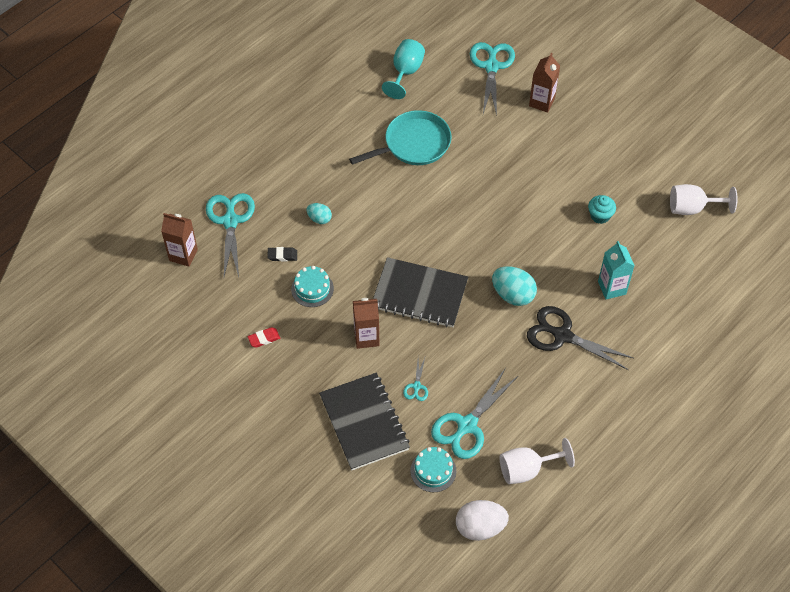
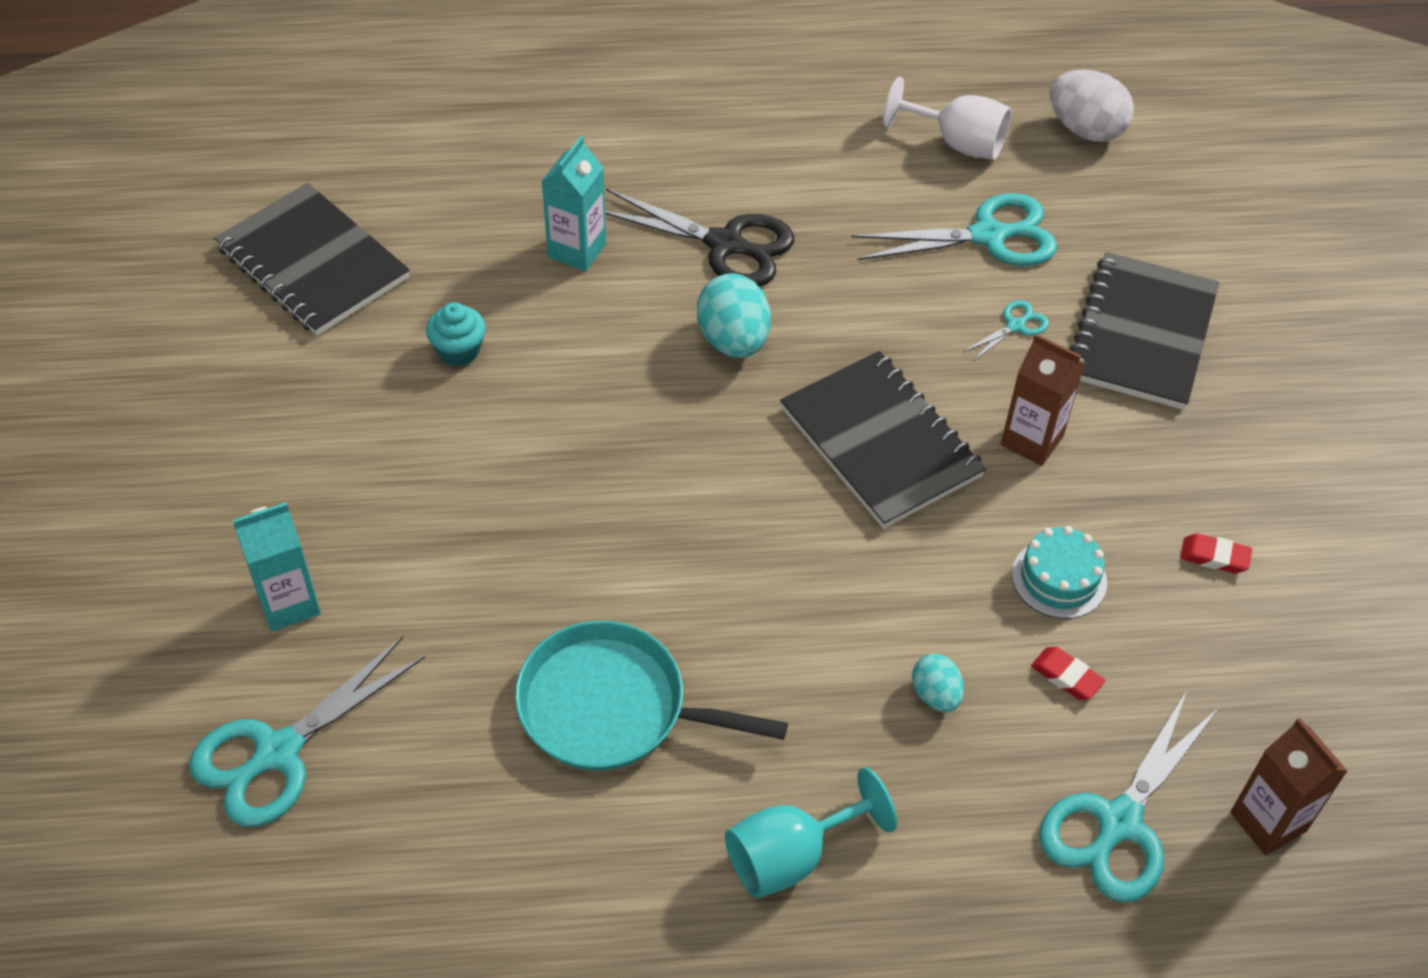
camera: 140 degrees left, 5 degrees down
black eraser [267,247,297,261] -> red eraser [1031,647,1105,700]
turquoise goblet [382,39,425,99] -> turquoise goblet moved to [725,767,897,898]
turquoise cake [410,447,456,492] -> none
black scissors [527,306,633,370] -> black scissors turned 45 degrees counterclockwise [605,189,794,286]
brown carton [529,53,560,113] -> turquoise carton [233,502,321,631]
white goblet [670,184,737,215] -> black notebook [214,183,410,336]

